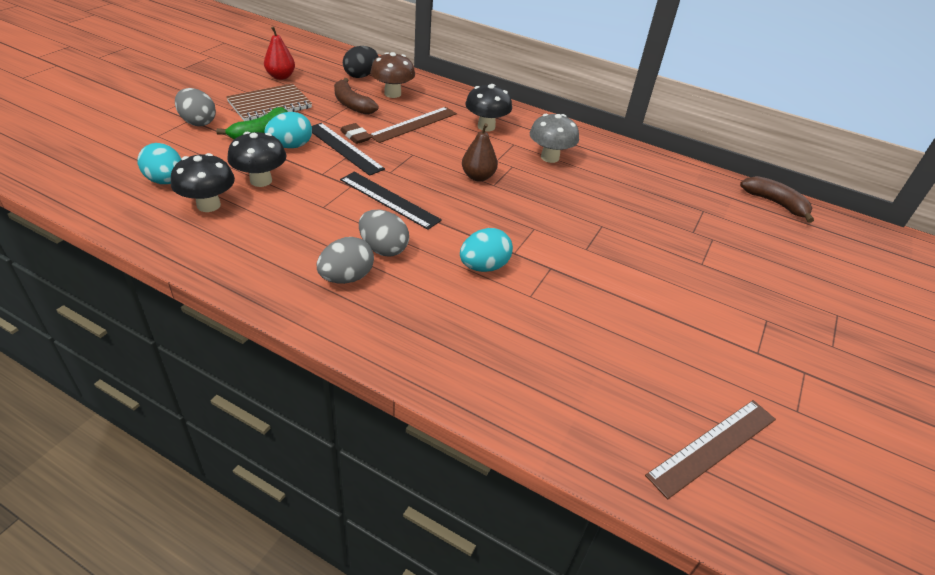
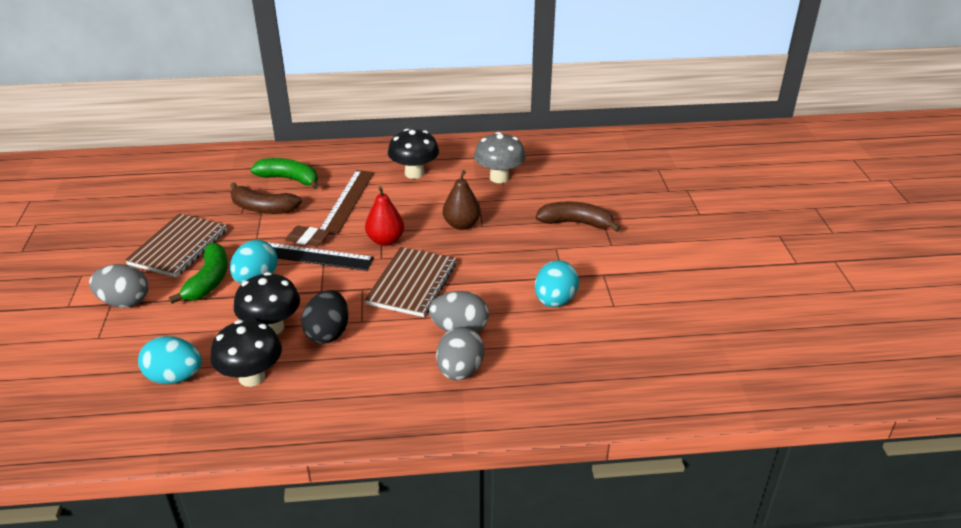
camera: 30 degrees left, 5 degrees down
red pear [264,26,295,80] -> red pear moved to [365,186,404,246]
black ruler [340,172,442,230] -> brown notebook [364,247,456,317]
black egg [343,46,379,78] -> black egg moved to [301,290,349,344]
brown mushroom [370,52,415,98] -> green banana [250,158,319,189]
brown ruler [645,400,776,499] -> none
brown banana [740,176,814,223] -> brown banana moved to [536,201,621,232]

